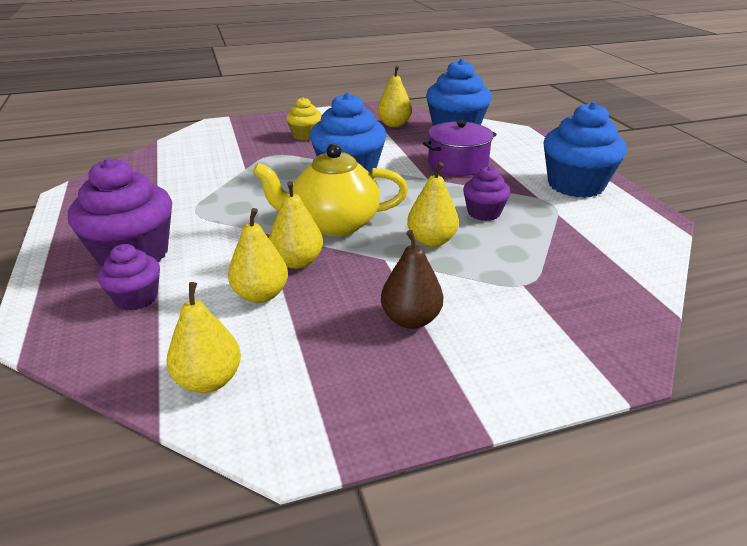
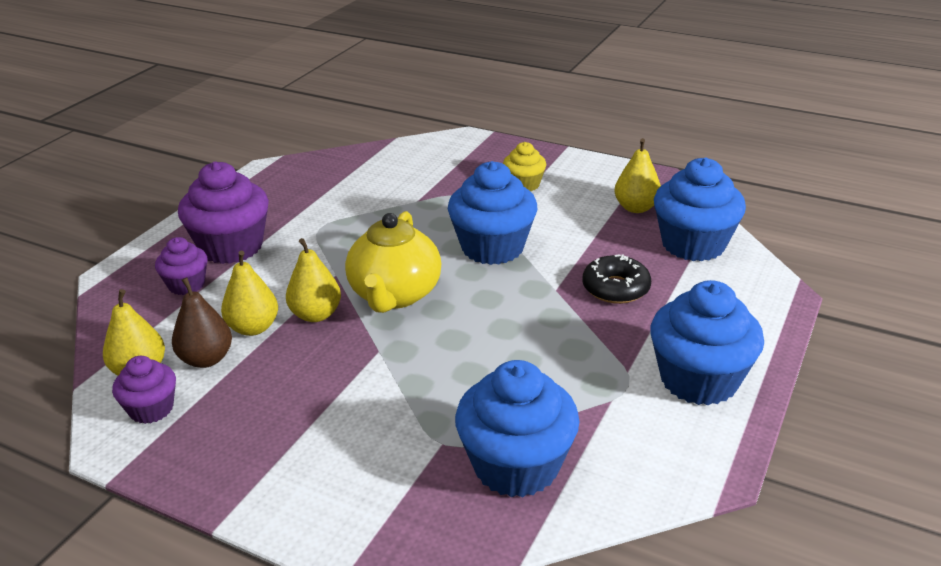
camera: 45 degrees right, 0 degrees up
yellow teapot [252,144,408,236] -> yellow teapot turned 120 degrees counterclockwise [345,211,441,313]
brown pear [381,230,443,329] -> brown pear moved to [172,277,232,368]
yellow pear [407,162,459,247] -> none
purple pot [423,120,497,176] -> black donut [582,254,651,304]
purple cupcake [463,166,511,221] -> purple cupcake moved to [112,356,176,424]
none -> blue cupcake [455,360,579,498]

